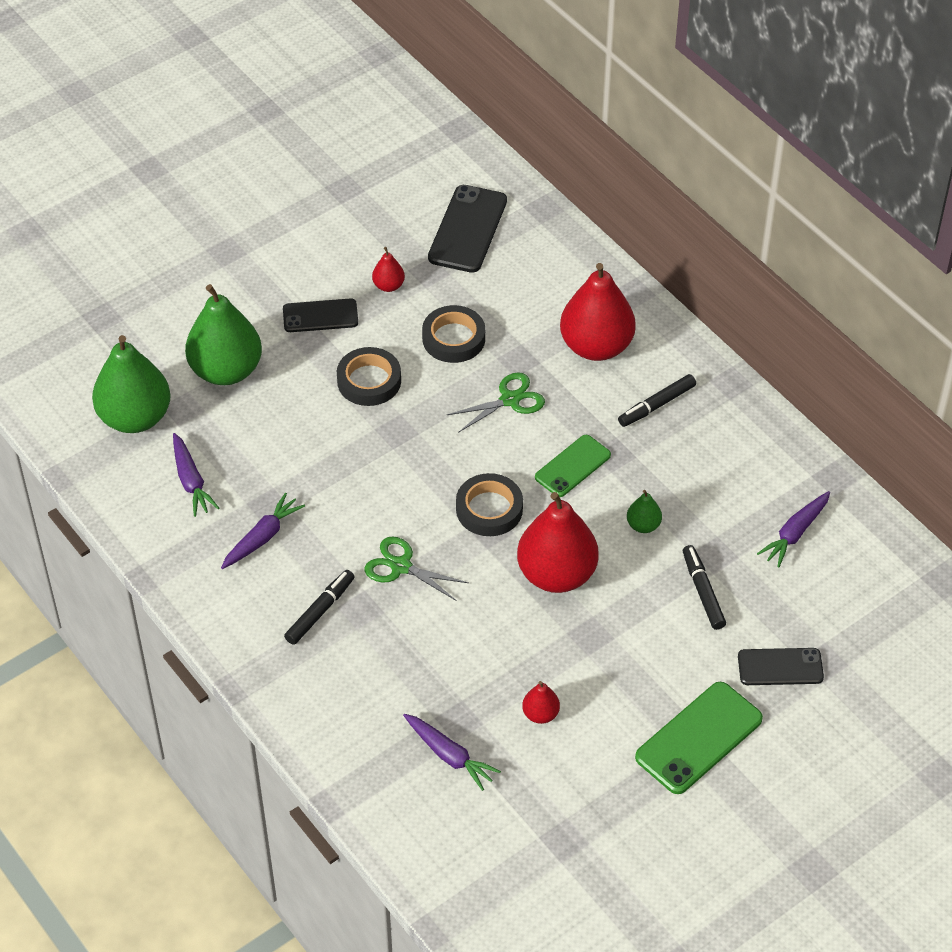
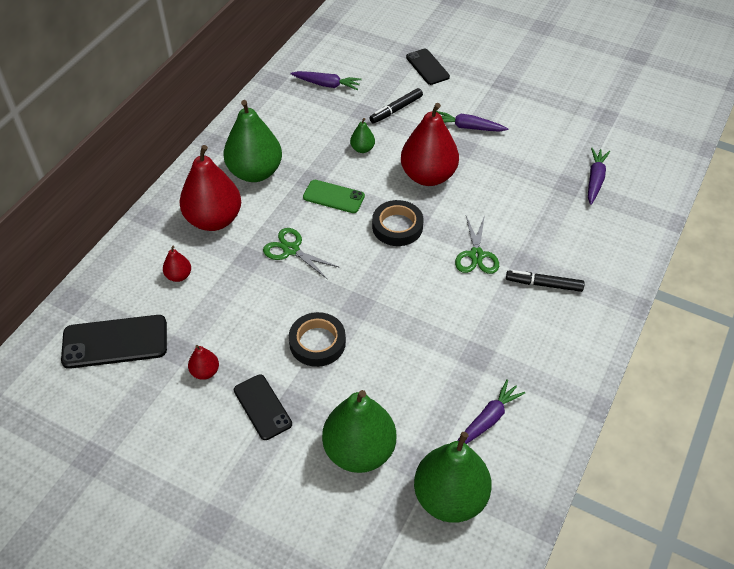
camera: 115 degrees left, 0 degrees up
purple carrot [221,492,305,569] -> purple carrot moved to [436,111,509,132]
black tape [422,305,485,363] -> none
red pear [522,681,560,724] -> red pear moved to [163,246,191,282]
black marker [618,374,696,427] -> green pear [224,100,282,182]
green phone [635,682,763,794] -> none

